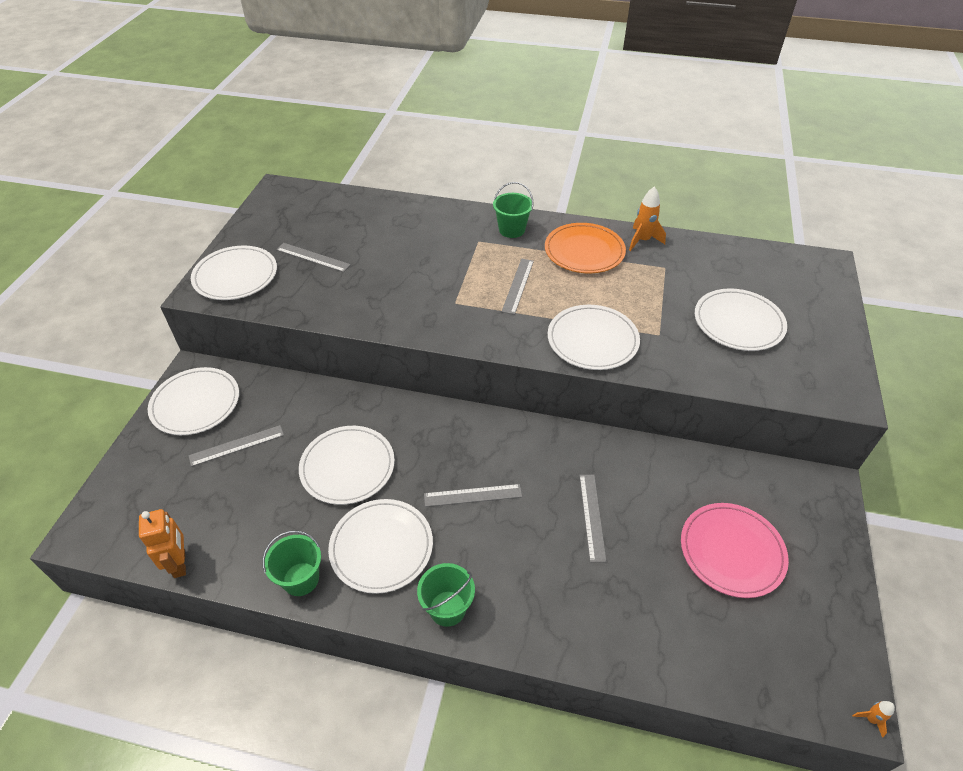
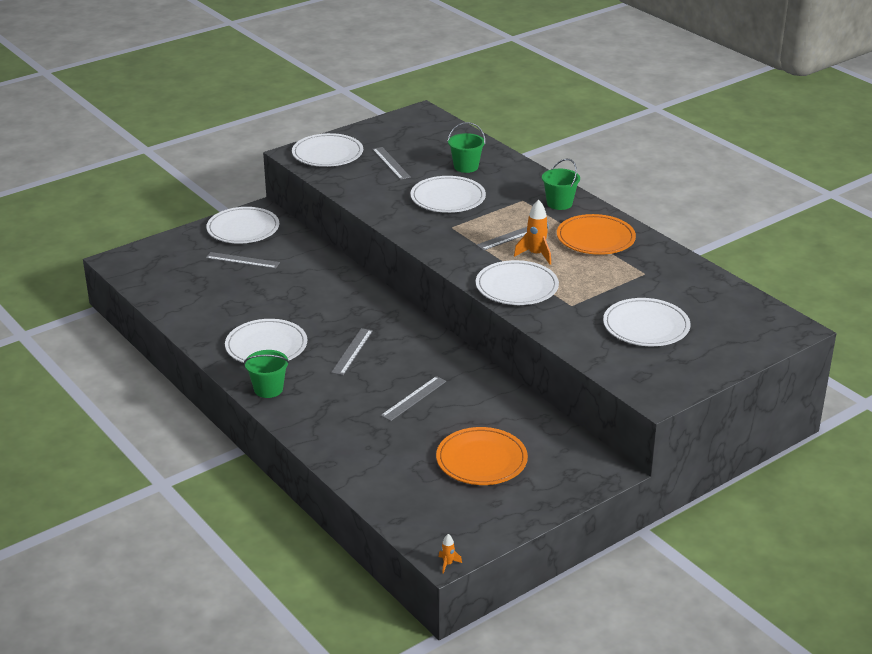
camera: 40 degrees right, 15 degrees down
orange robot [139,509,186,578] -> none
green bucket [262,531,321,596] -> green bucket moved to [448,122,485,173]
white plate [299,426,395,505] -> white plate moved to [410,176,486,213]
grey ruler [424,484,522,507] -> grey ruler turned 75 degrees clockwise [331,328,373,375]
orange rocket [629,186,666,251] -> orange rocket moved to [514,199,551,264]
pink plate [681,503,789,598] -> orange plate [436,427,528,485]

